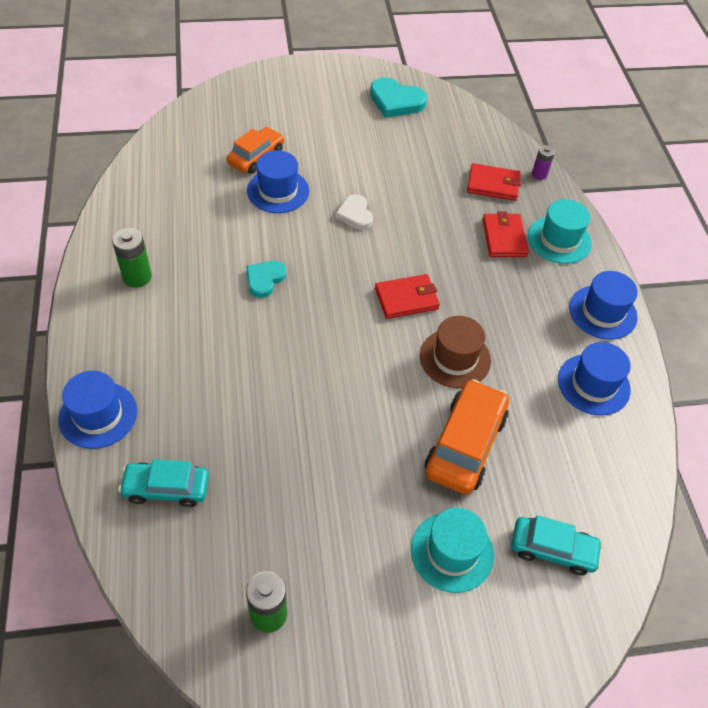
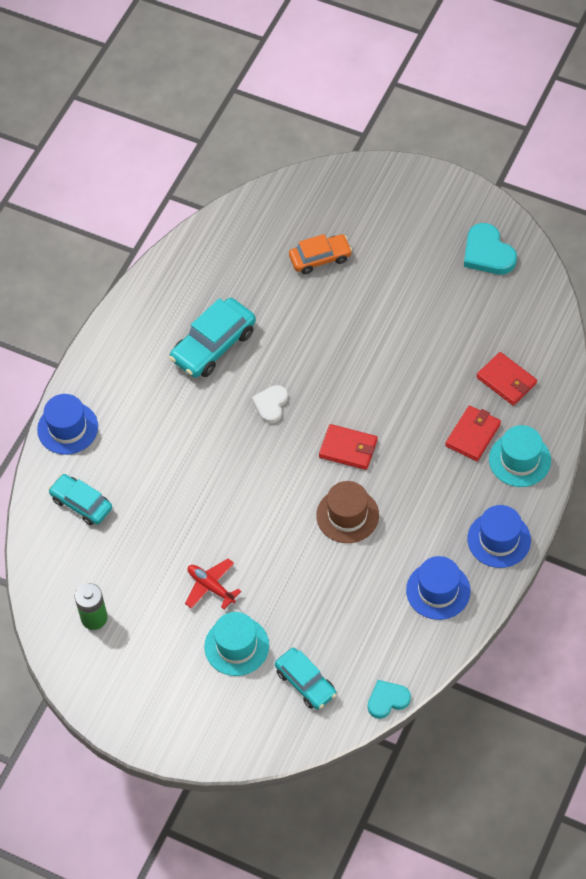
camera: 40 degrees right, 5 degrees up
green battery [112,228,152,288] -> none
turquoise heart [246,261,286,298] -> turquoise heart moved to [368,680,411,719]
blue hat [247,150,309,213] -> none
white heart [335,194,373,230] -> white heart moved to [252,385,288,423]
orange car [425,379,509,495] -> none
purple battery [532,145,555,180] -> none
none -> turquoise car [169,298,256,378]
none -> red plane [185,559,241,609]

